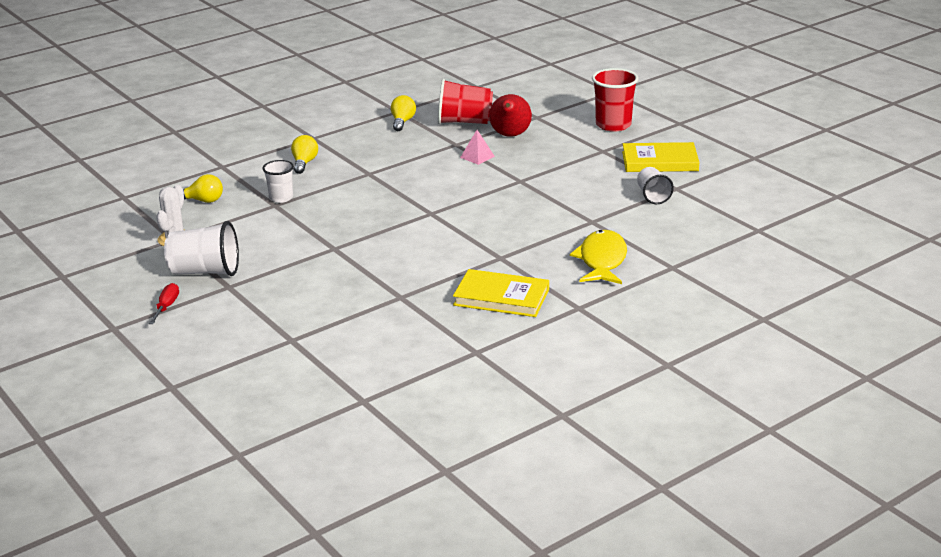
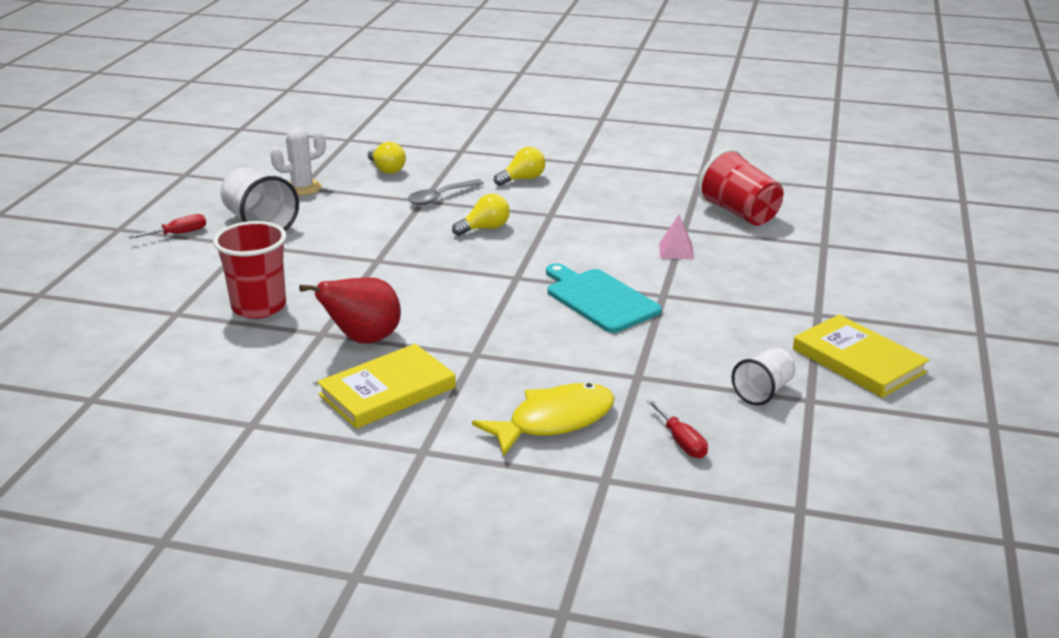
camera: 50 degrees right, 0 degrees up
white cup [263,160,294,203] -> grey spoon [408,179,484,205]
yellow light bulb [391,95,416,131] -> yellow light bulb moved to [452,194,510,236]
yellow book [453,269,549,317] -> yellow book turned 75 degrees clockwise [317,344,456,429]
red pear [489,94,532,137] -> red pear moved to [299,277,401,344]
red cup [592,68,639,132] -> red cup moved to [213,221,287,319]
none -> turquoise cutting board [546,263,662,333]
none -> red screwdriver [646,399,708,458]

